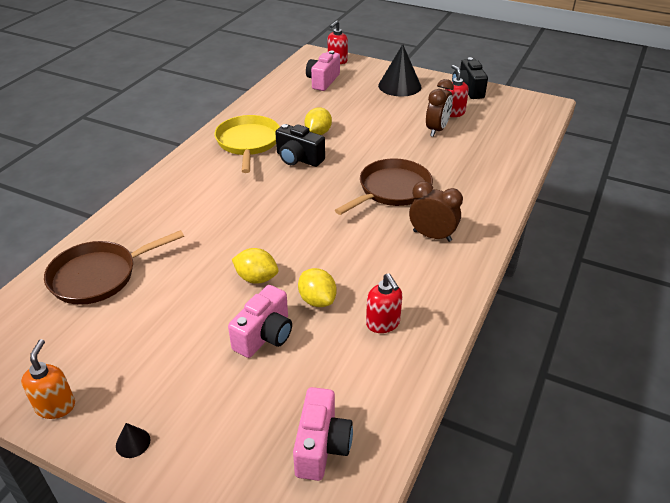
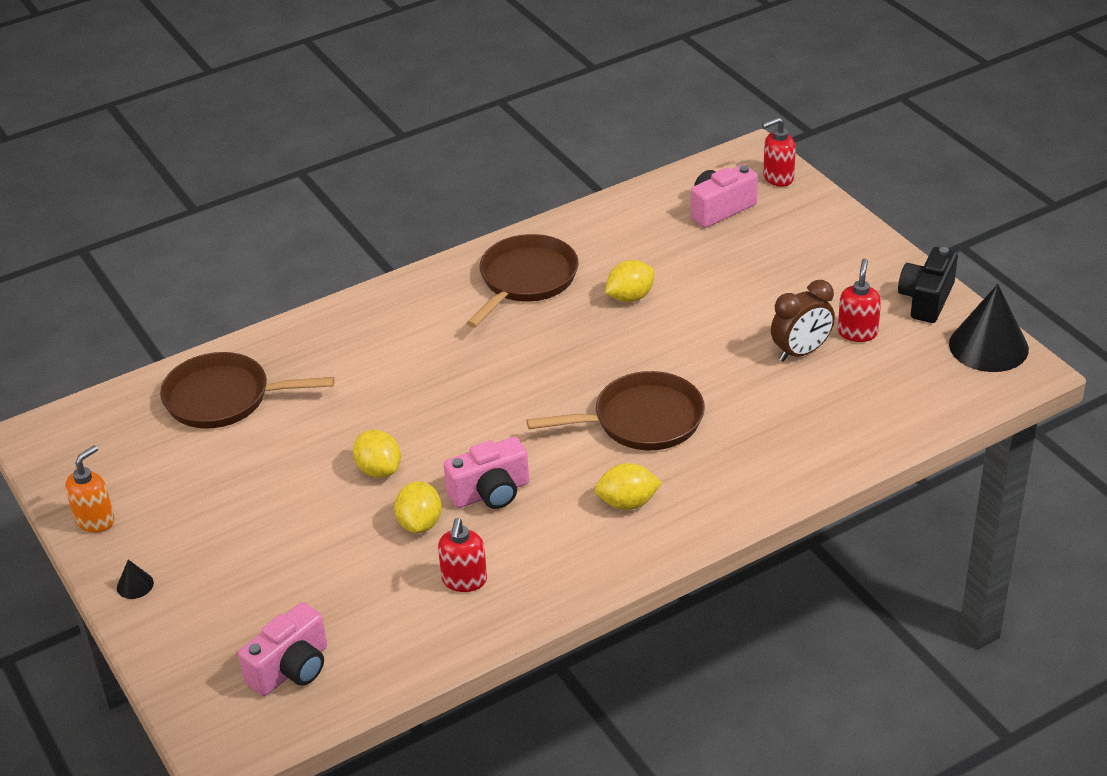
camera: 35 degrees right, 0 degrees up
yellow pan [214,115,280,173] -> brown pan [467,234,579,328]
pink camera [228,285,292,358] -> pink camera moved to [444,437,529,509]
black camera [275,124,325,167] -> none
black cone [378,44,421,97] -> black cone moved to [949,284,1029,372]
brown clock [409,181,463,242] -> yellow lemon [595,463,662,510]

